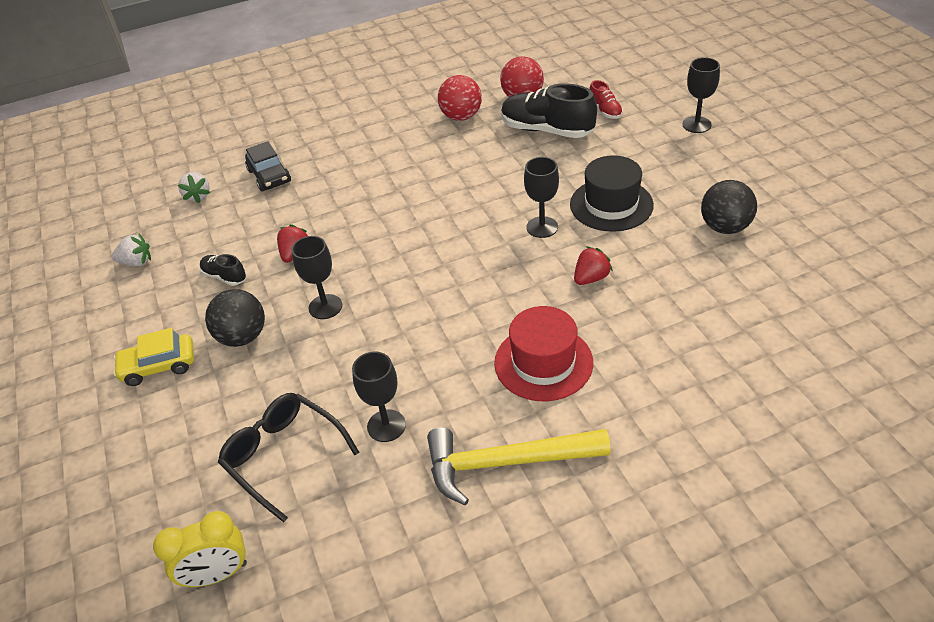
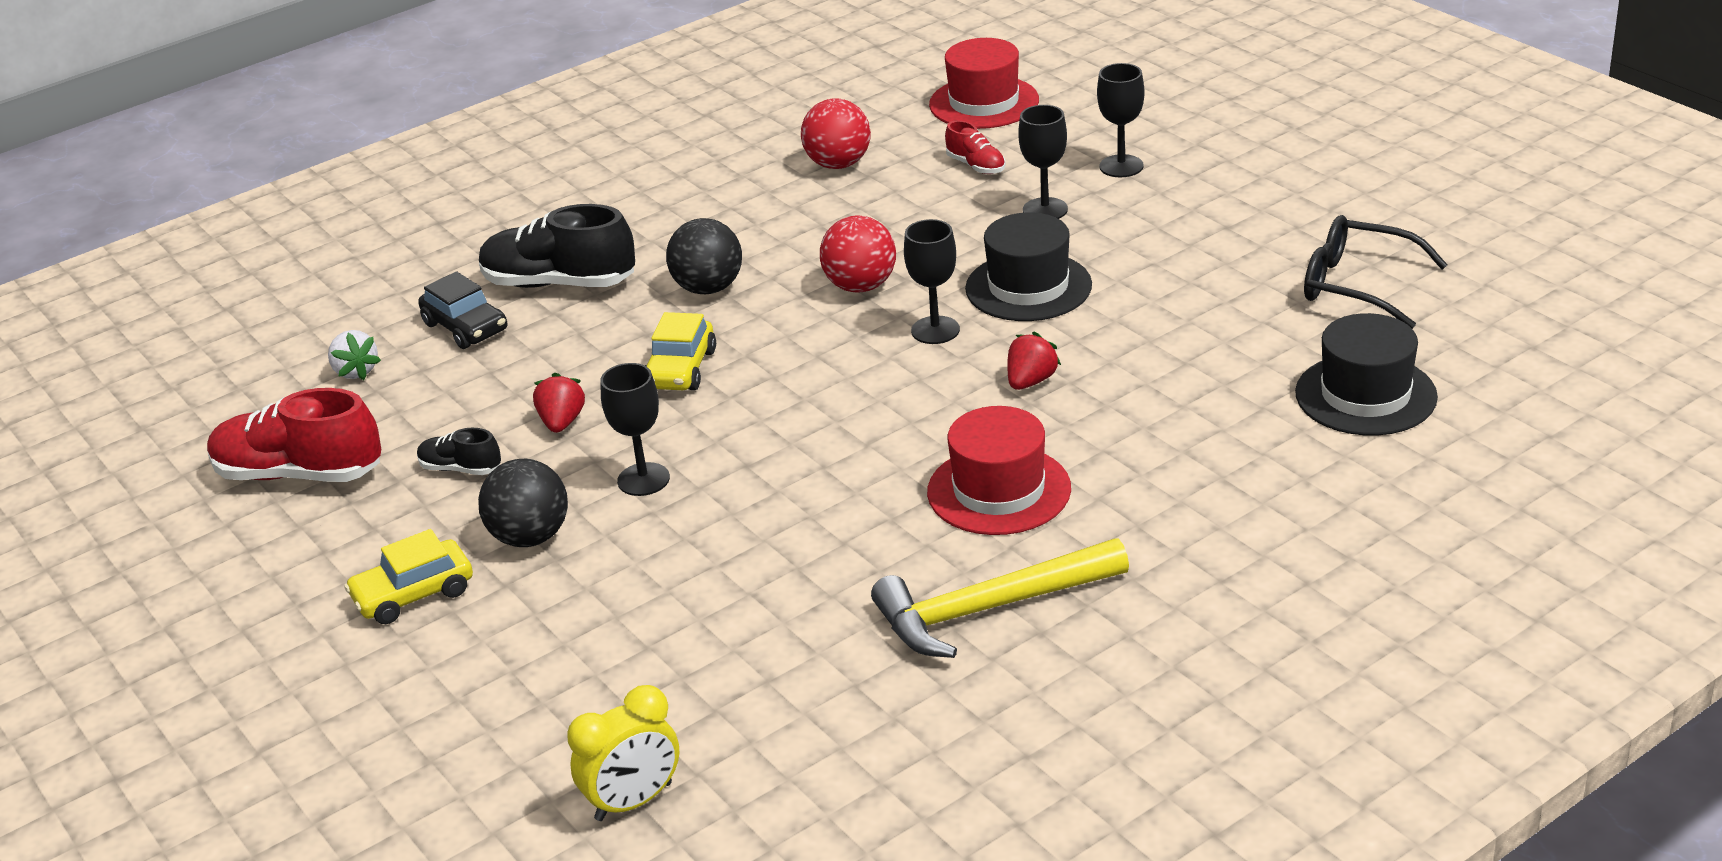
camera: 15 degrees left, 10 degrees down
white strawberry [112,234,151,266] -> red shoe [207,388,381,482]
black glasses [218,393,359,522] -> black glasses moved to [1304,215,1448,329]
black goblet [352,352,406,442] -> black goblet moved to [1018,105,1068,219]
red ball [438,75,482,121] -> red ball moved to [820,216,896,292]
black shoe [501,83,597,138] -> black shoe moved to [479,204,635,288]
black ball [701,180,757,234] -> black ball moved to [666,218,742,294]
none -> yellow car [645,312,716,390]
none -> red hat [929,38,1039,129]
none -> black hat [1295,313,1438,435]

